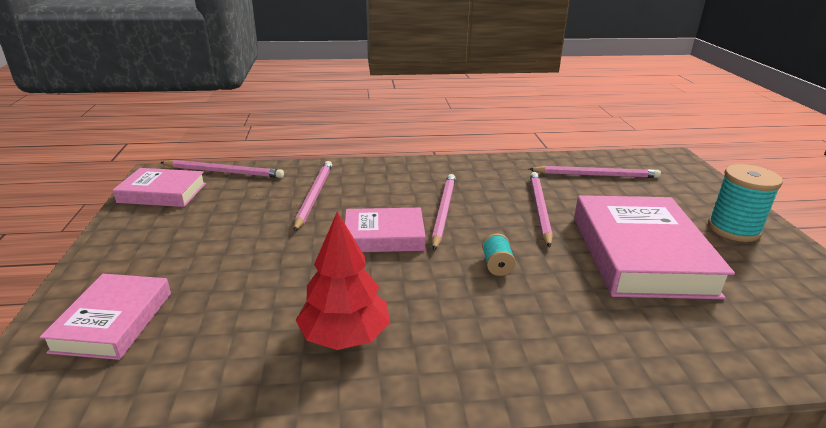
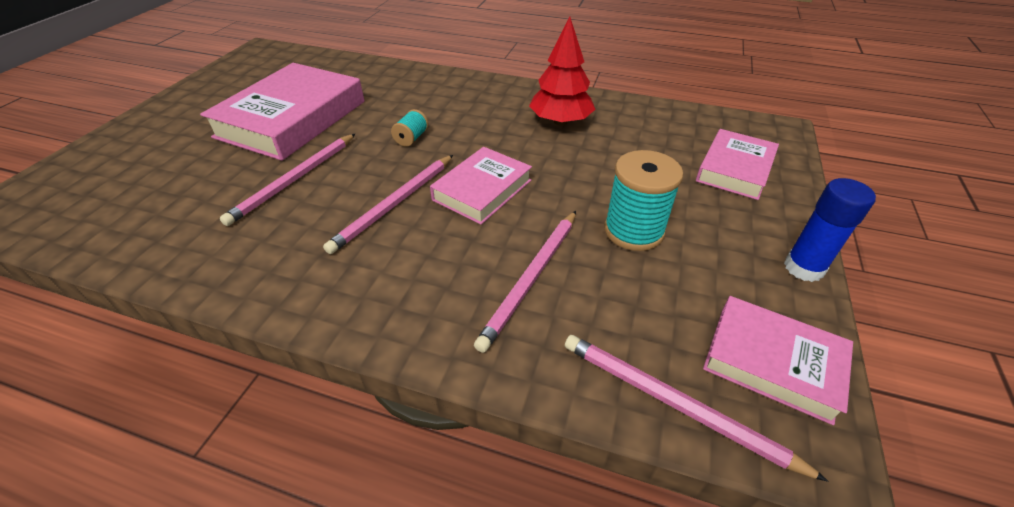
camera: 155 degrees left, 15 degrees up
pink book [345,208,426,252] -> pink book turned 75 degrees counterclockwise [430,147,532,225]
pink pencil [529,166,661,178] -> none
turquoise spool [708,164,783,242] -> turquoise spool moved to [604,150,683,251]
none -> blue glue stick [784,178,876,282]

